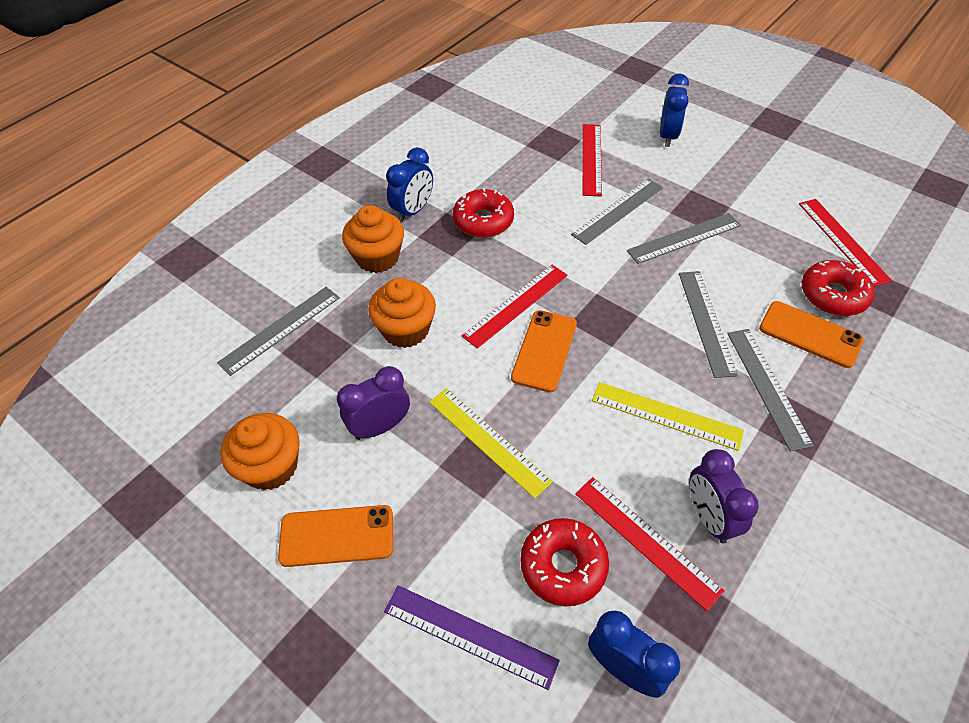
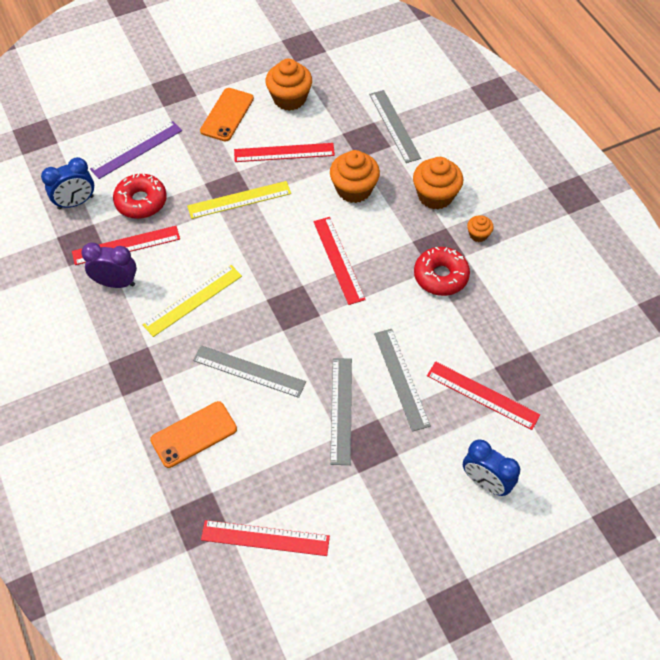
camera: 115 degrees right, 5 degrees up
purple clock [337,366,410,440] -> red ruler [234,143,335,162]
blue clock [386,147,433,222] -> orange cupcake [467,215,494,242]
orange phone [511,310,577,392] -> none
grey ruler [727,329,814,451] -> none
red donut [802,260,875,316] -> none

